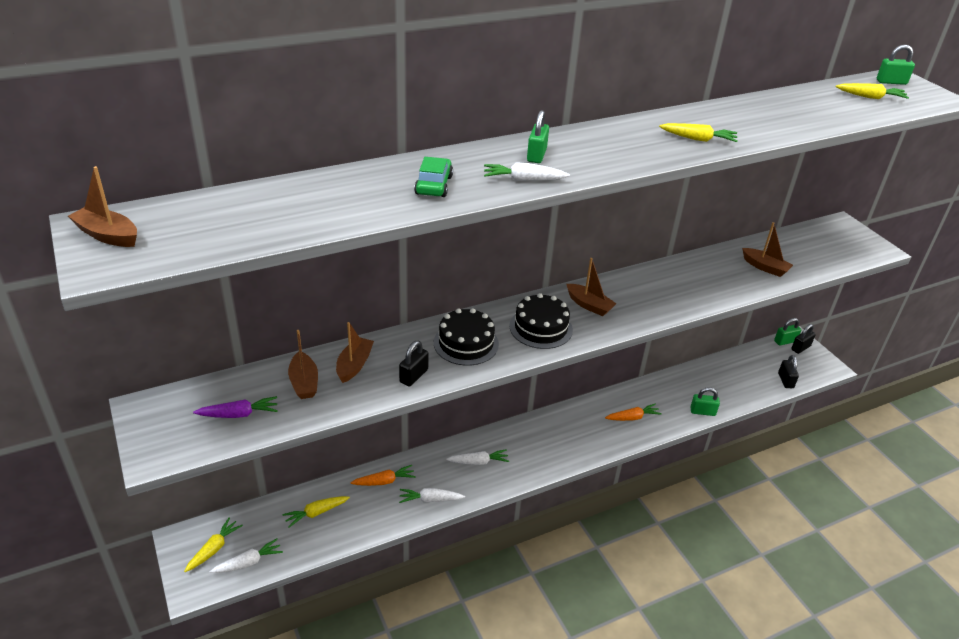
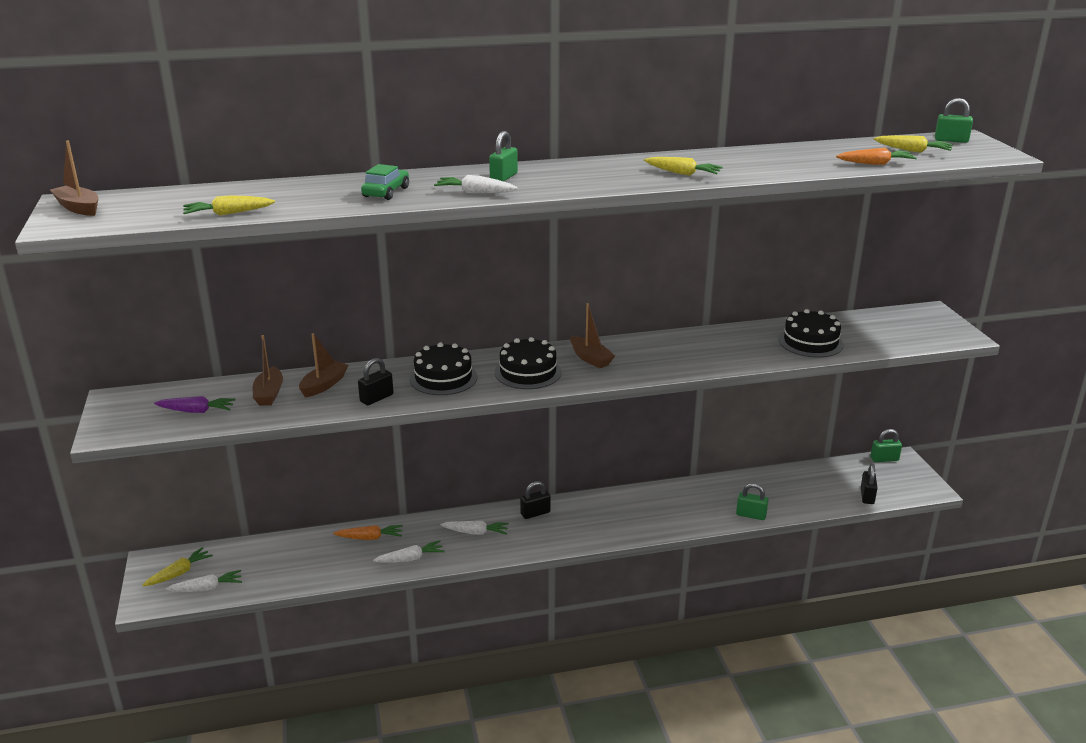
camera: 15 degrees right, 10 degrees down
yellow carrot [283,496,350,528] -> yellow carrot moved to [183,195,275,216]
white carrot [399,488,465,503] -> white carrot turned 150 degrees clockwise [373,540,445,563]
orange carrot [605,404,662,421] -> orange carrot moved to [836,148,917,165]
brown boat [742,222,793,277] -> black cake [778,309,844,358]
black padlock [791,324,816,354] -> black padlock moved to [520,481,551,519]

